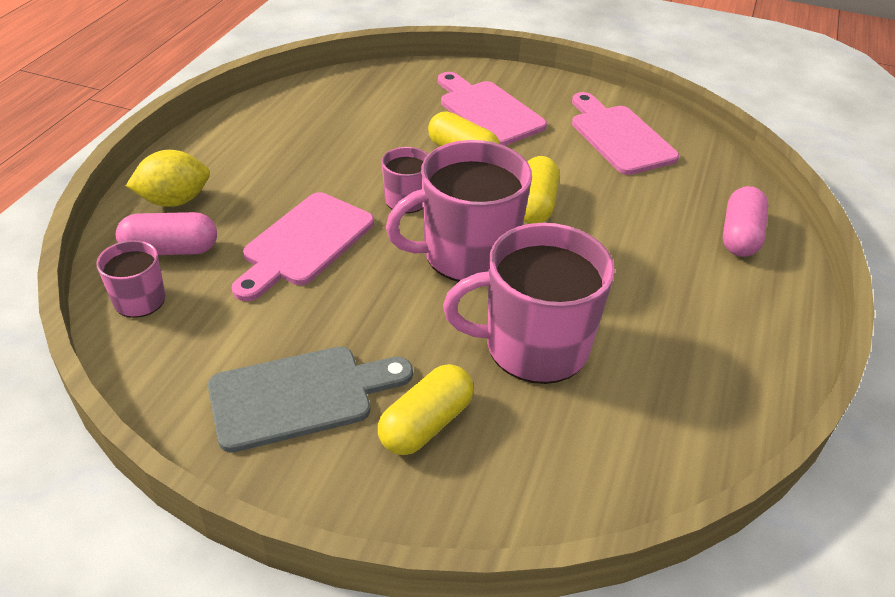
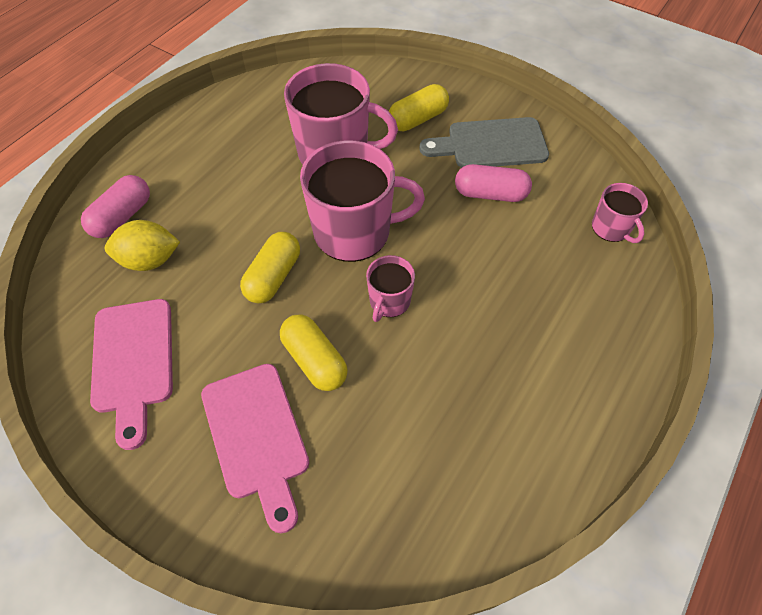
camera: 165 degrees left, 15 degrees up
pink capsule [116,212,217,255] -> pink capsule moved to [455,164,532,202]
yellow lemon [126,150,210,207] -> yellow lemon moved to [105,220,180,271]
pink cutting board [232,192,374,301] -> none

